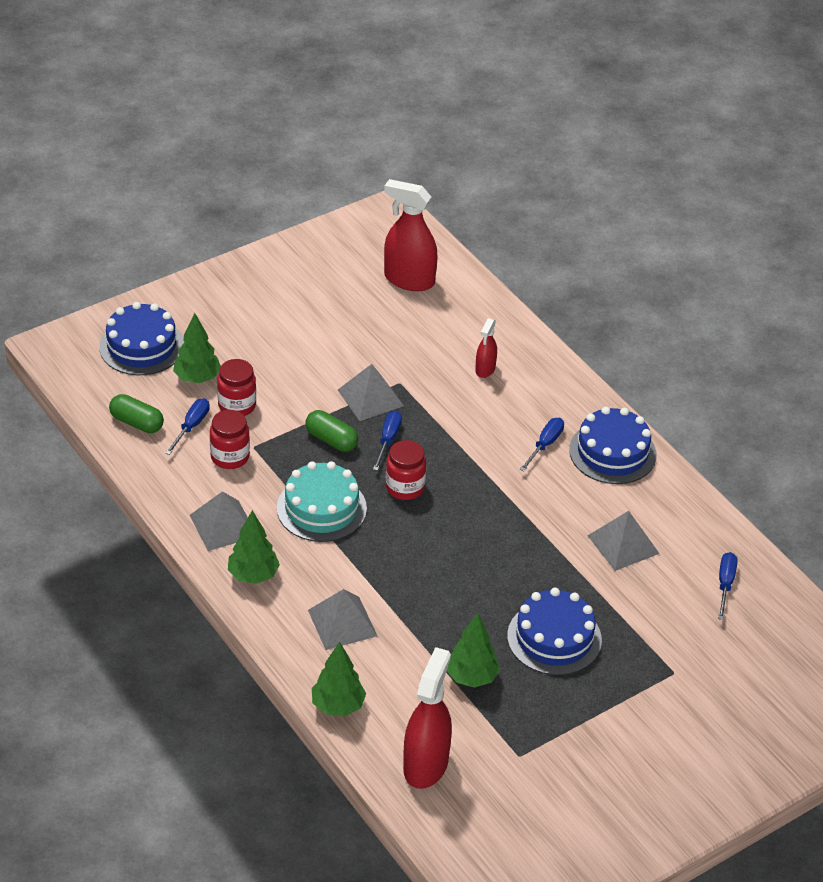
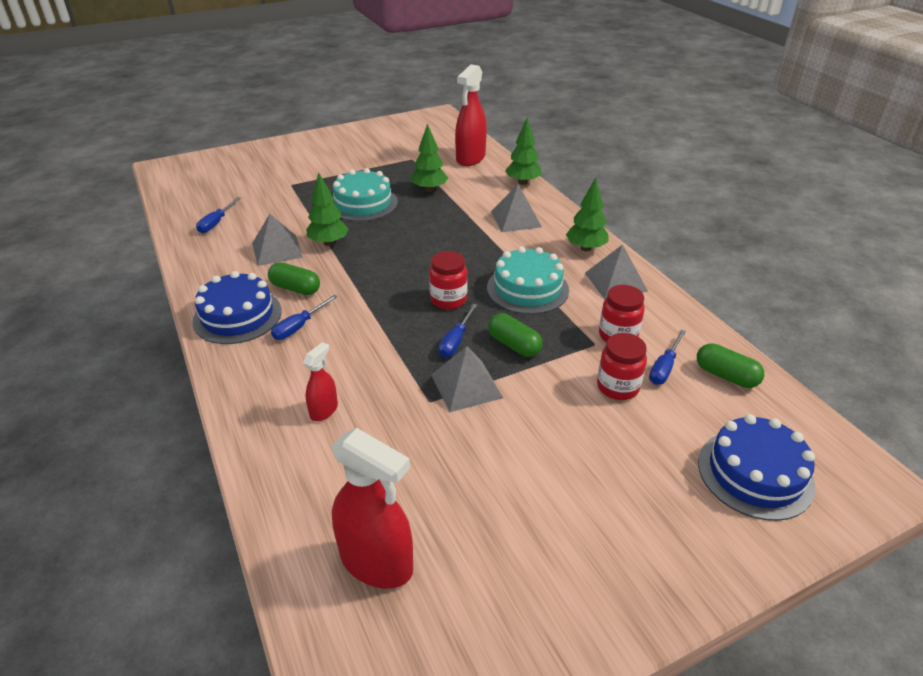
camera: 170 degrees left, 5 degrees down
green tree [173,313,221,383] -> green tree moved to [307,172,349,246]
blue cake [507,588,602,675] -> turquoise cake [333,168,398,221]
none -> green capsule [268,262,320,295]

